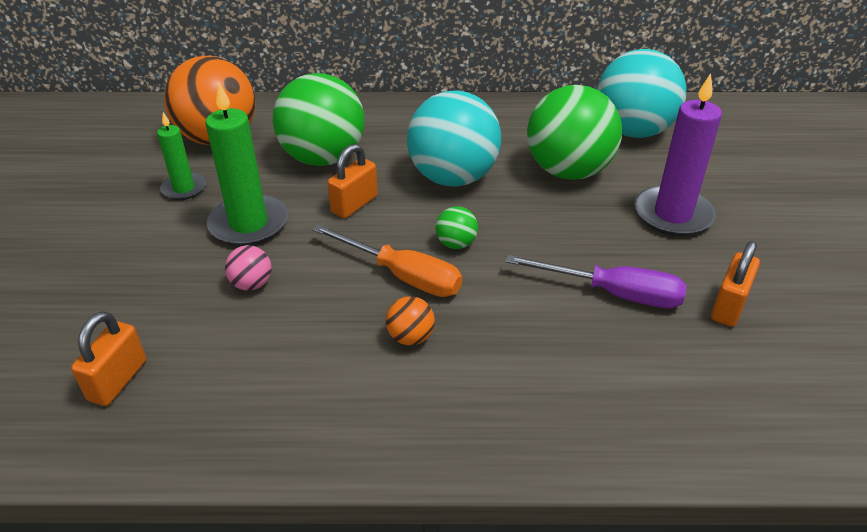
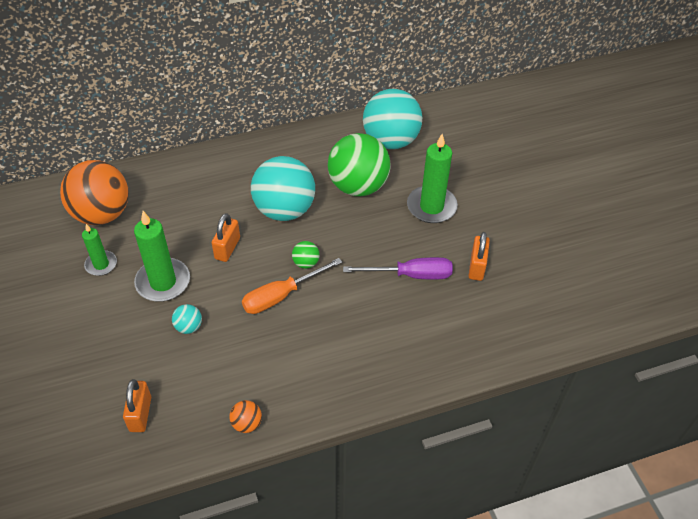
camera: 20 degrees left, 10 degrees up
pink ball [225,245,272,291] -> turquoise ball [172,304,202,334]
green ball [273,73,365,166] -> none
orange screwdriver [312,224,462,297] -> orange screwdriver turned 135 degrees clockwise [242,258,342,314]
orange ball [386,296,435,345] -> orange ball moved to [229,400,262,433]
purple candle [634,74,722,236] -> green candle [407,134,458,223]

